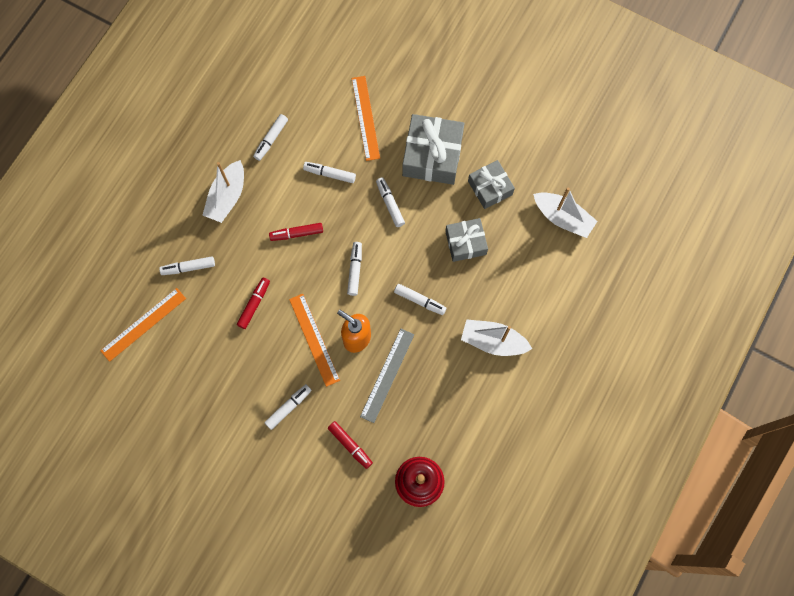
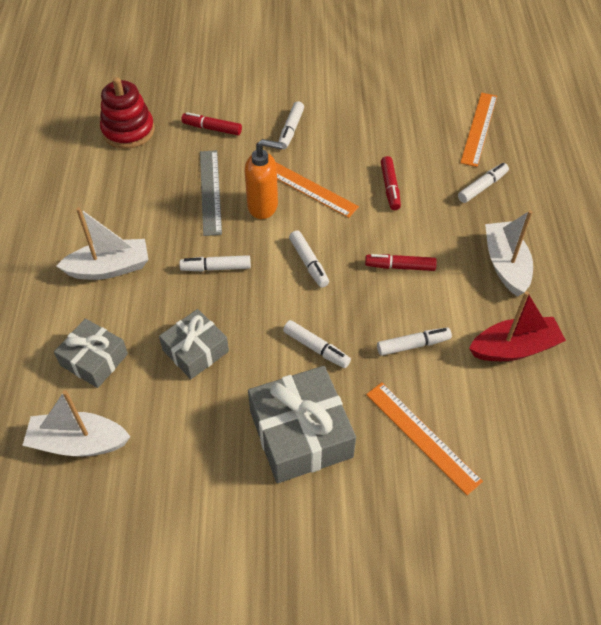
camera: 150 degrees right, 20 degrees down
white marker [253,114,288,161] -> red boat [469,291,566,361]
red marker [269,223,323,241] -> red marker turned 135 degrees counterclockwise [365,254,437,271]
grey gift [468,160,515,209] -> grey gift moved to [54,318,128,388]

